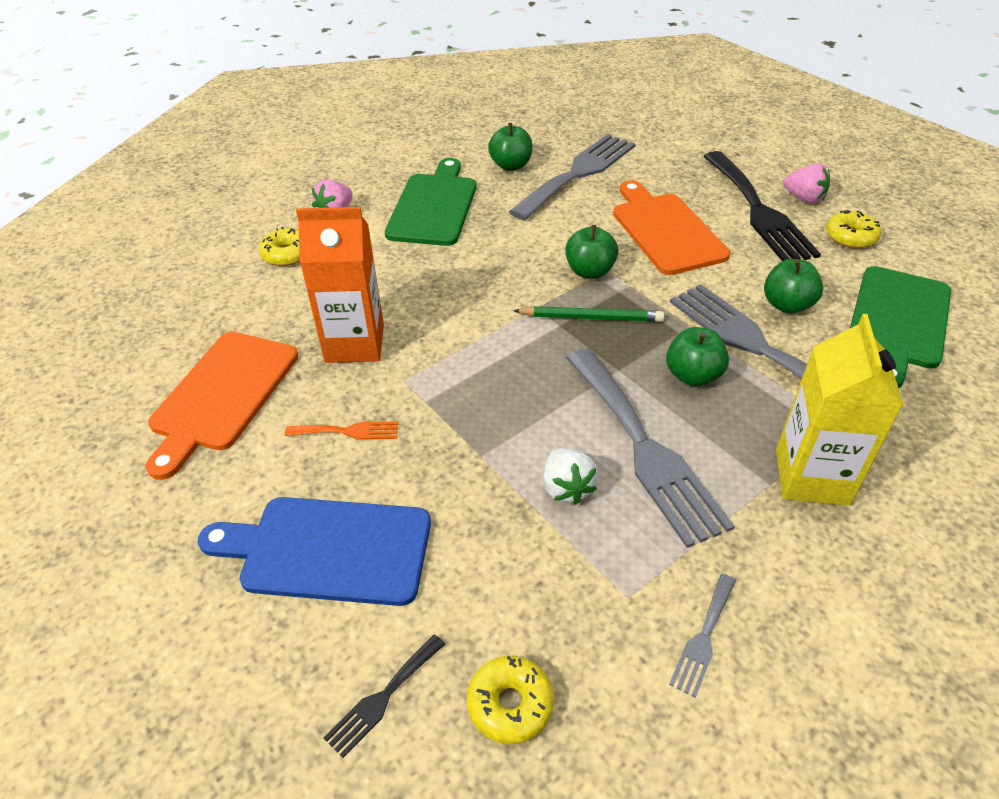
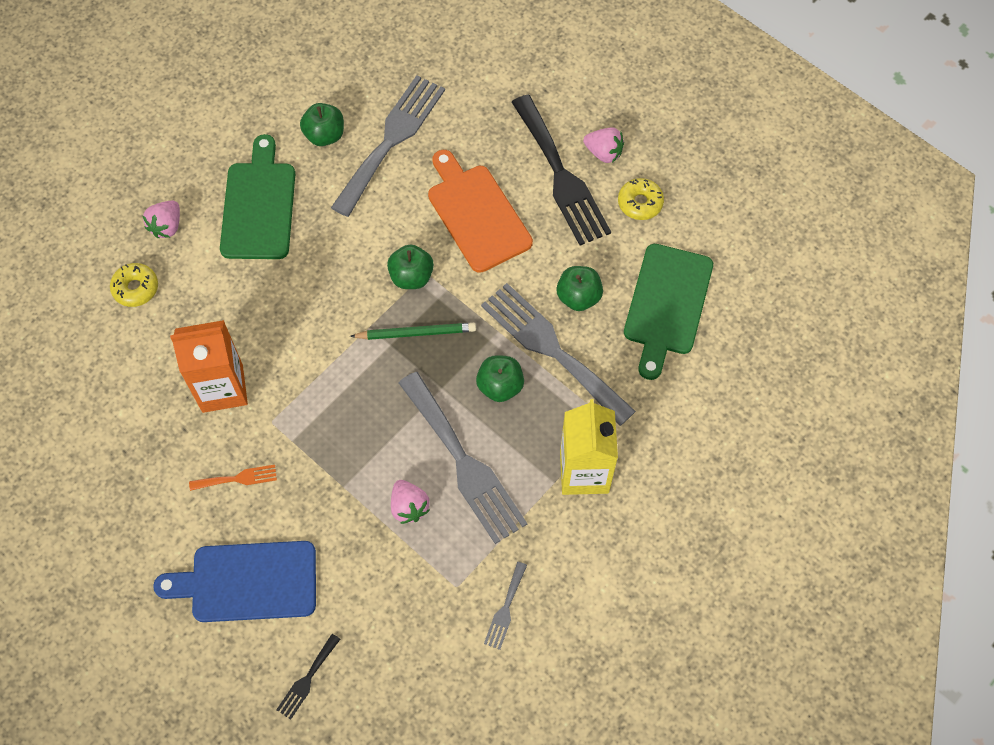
camera: 10 degrees left, 20 degrees up
orange cutting board [146,332,298,480] -> none
yellow donut [467,656,554,744] -> none
white strawberry [543,448,598,505] -> pink strawberry [391,480,430,524]

